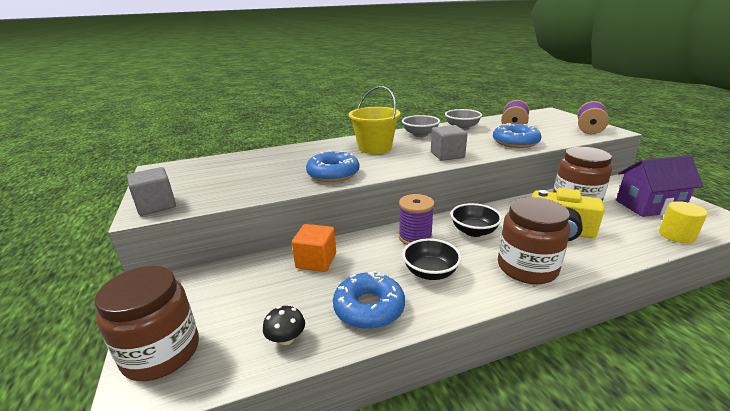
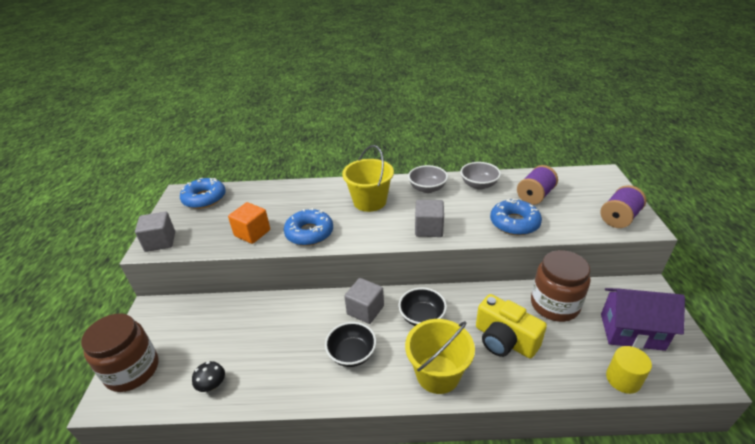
camera: 20 degrees right, 10 degrees up
orange cube [292,224,336,272] -> orange cube moved to [228,202,270,244]
blue donut [333,271,405,329] -> blue donut moved to [180,178,226,209]
purple spool [399,194,434,245] -> grey cube [344,278,384,324]
brown jar [498,197,570,284] -> yellow bucket [405,319,475,394]

